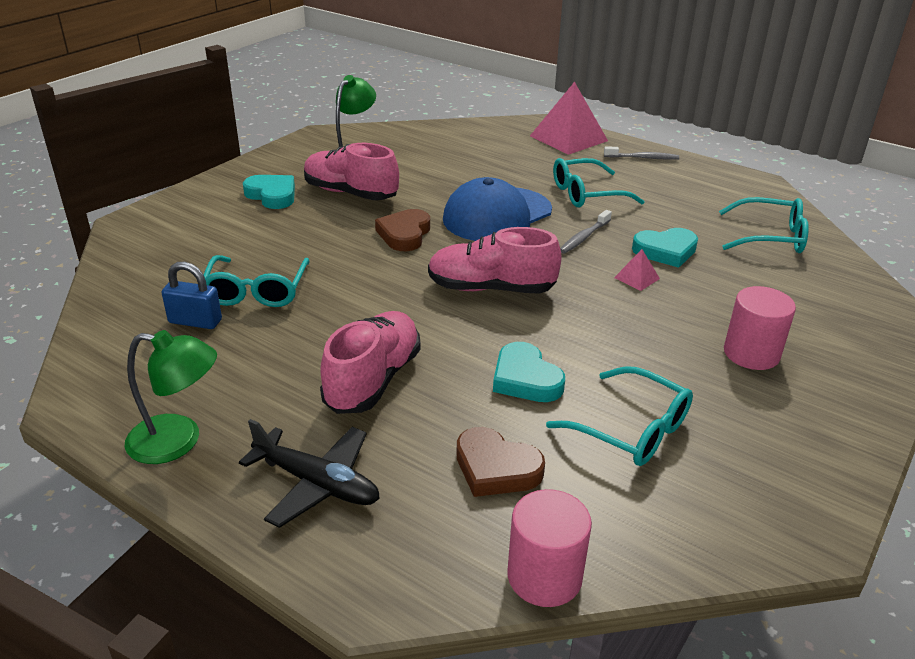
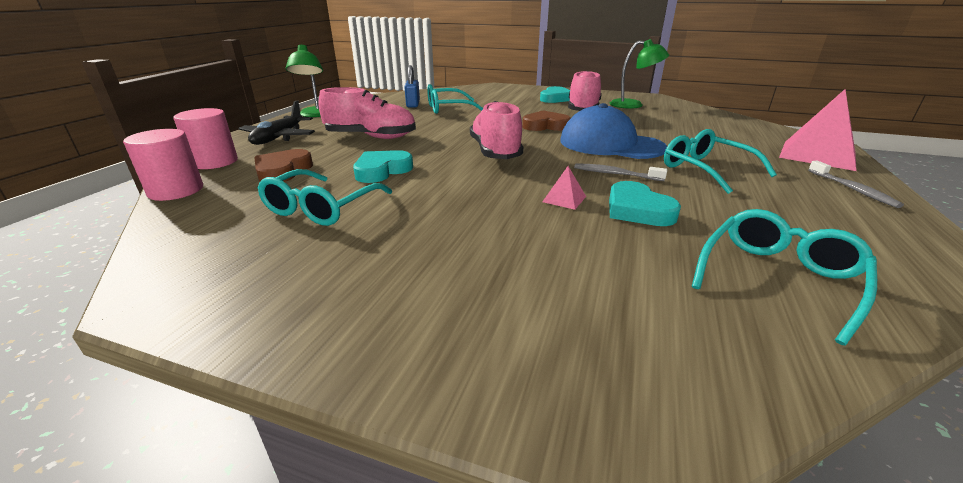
camera: 75 degrees right, 5 degrees down
turquoise glasses [719,197,809,253] -> turquoise glasses turned 135 degrees counterclockwise [691,209,877,345]
pink cylinder [724,286,796,370] -> pink cylinder moved to [173,108,238,169]

